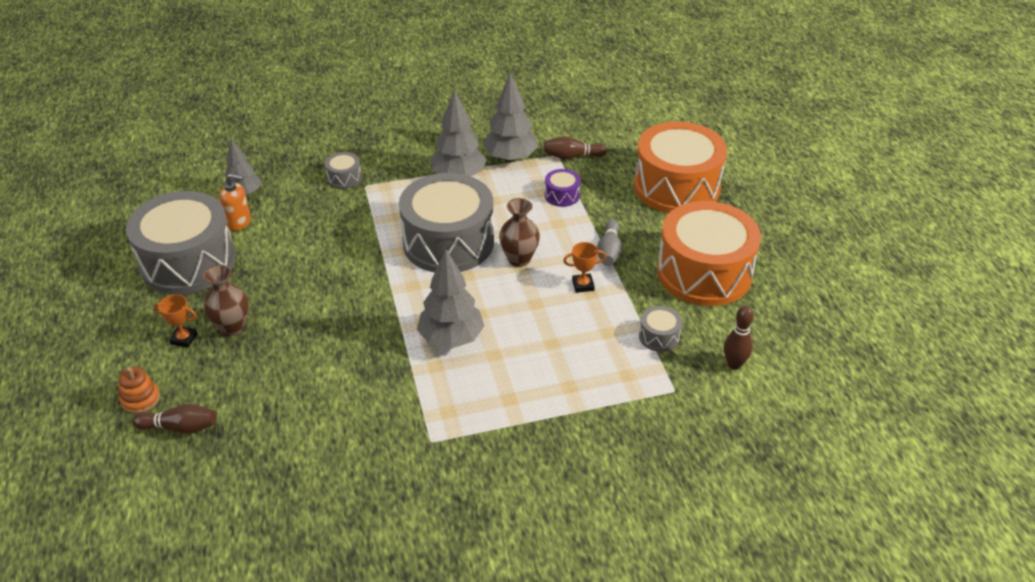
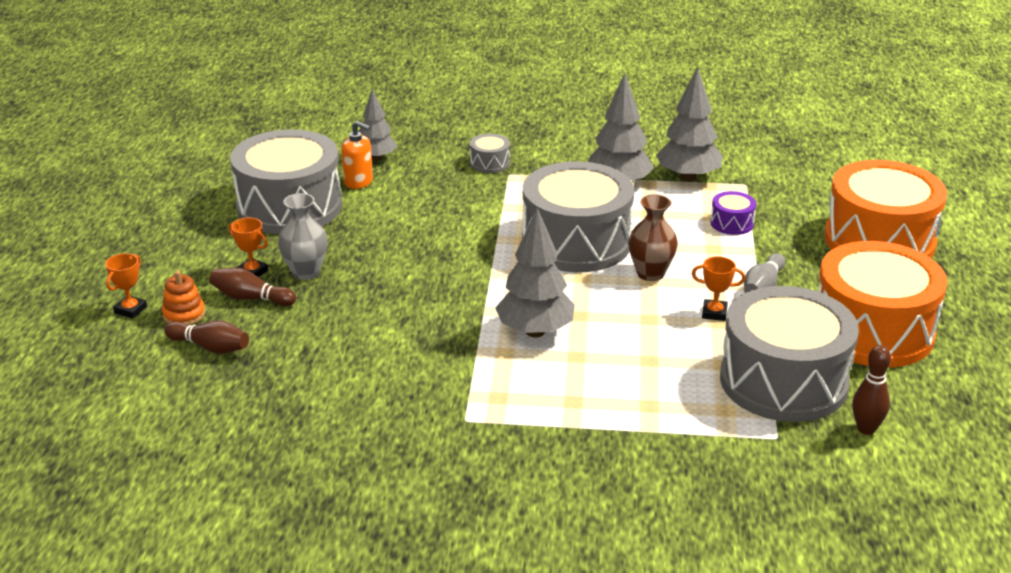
camera: 20 degrees right, 10 degrees down
brown vase [203,265,249,336] -> grey vase [278,193,328,280]
brown bowling pin [544,136,608,159] -> brown bowling pin moved to [209,268,296,306]
grey drum [639,306,682,352] -> grey drum [720,286,859,422], size x2.47
none -> orange trophy [105,253,147,318]

